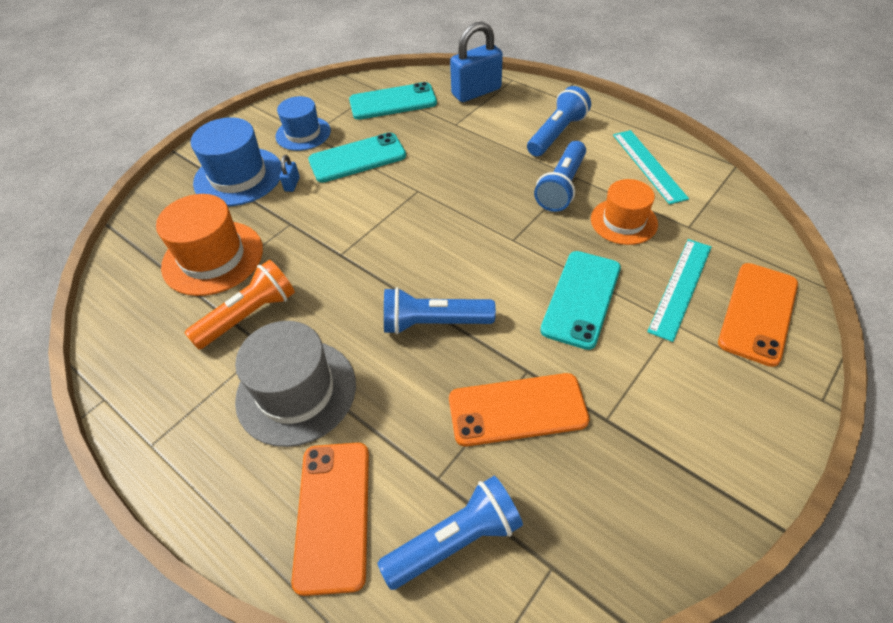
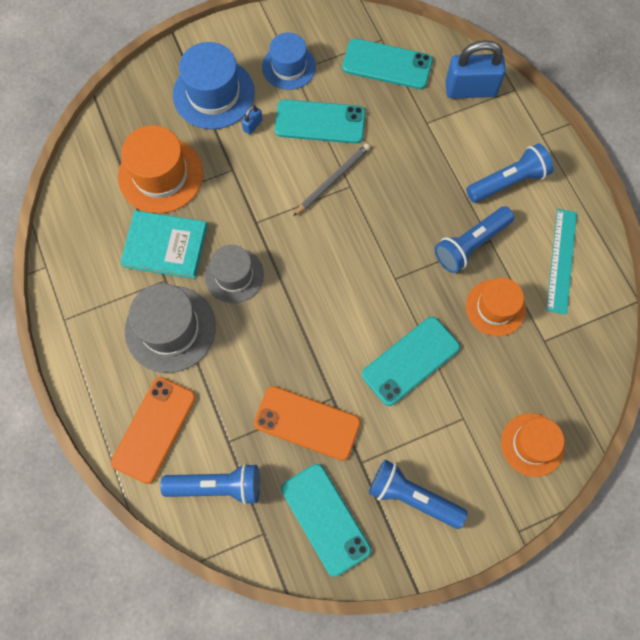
camera: 25 degrees right, 20 degrees up
orange flashlight [184,260,295,350] -> turquoise book [120,211,207,279]
blue flashlight [384,287,496,335] -> blue flashlight moved to [369,460,468,529]
turquoise ruler [647,239,712,342] -> none
orange phone [718,263,798,367] -> orange hat [501,413,565,477]
none -> grey hat [205,245,264,303]
none -> turquoise phone [281,464,371,577]
none -> grey pencil [293,144,370,216]

